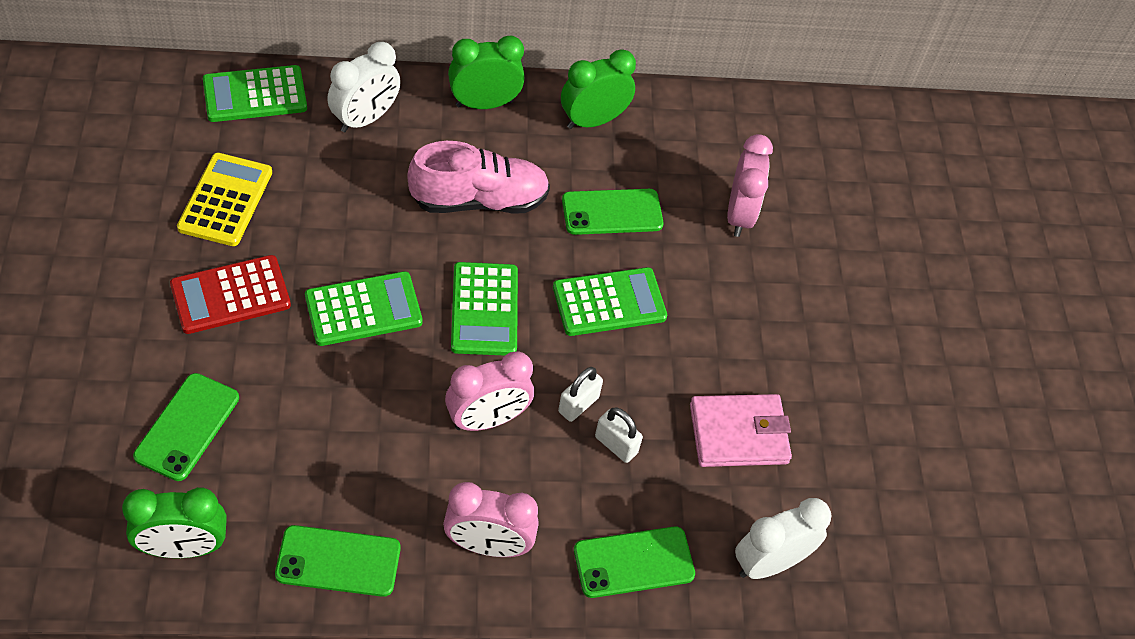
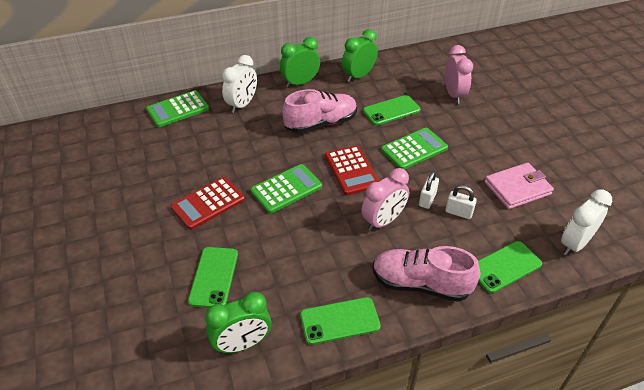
camera: 10 degrees left, 10 degrees down
yellow calculator [177,153,272,246] -> none
pink clock [443,482,539,557] -> pink shoe [373,246,480,302]
green calculator [451,262,518,356] -> red calculator [325,145,380,195]

